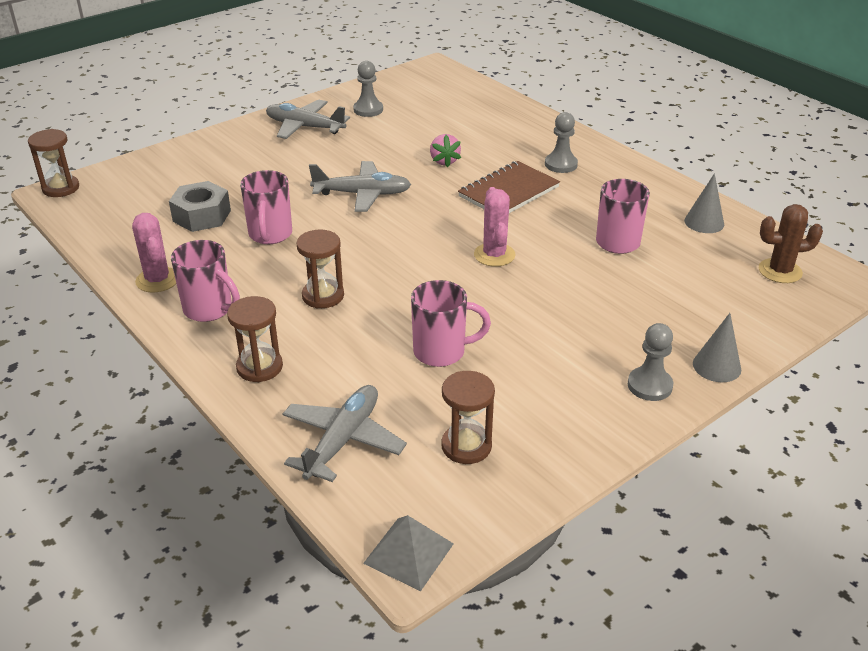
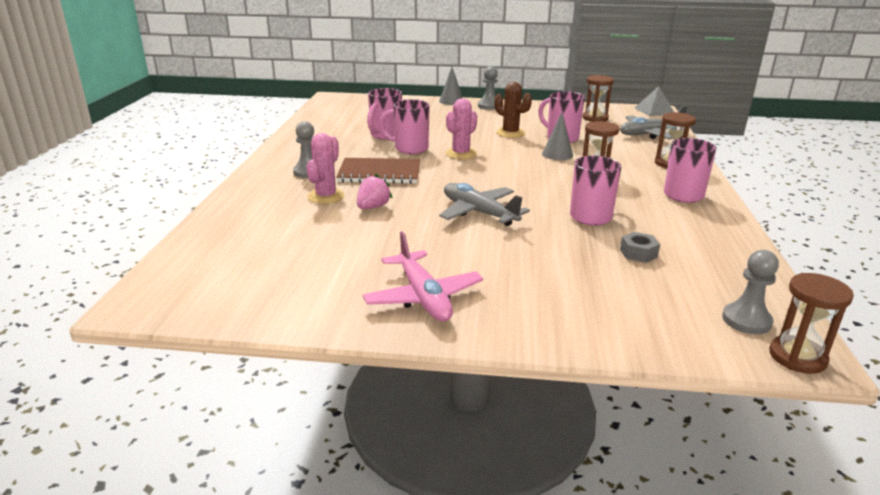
camera: 135 degrees left, 10 degrees down
pink cactus [132,213,176,293] -> pink cactus moved to [306,133,345,204]
grey nut [169,181,231,232] -> grey nut [620,232,660,263], size x0.58
grey plane [266,99,350,139] -> pink plane [363,231,483,322]
grey pawn [353,61,383,117] -> grey pawn moved to [722,250,779,334]
grey cone [684,173,724,233] -> grey cone moved to [542,112,573,160]
brown cactus [759,204,823,283] -> brown cactus moved to [495,82,532,138]
none -> pink mug [379,99,430,154]

